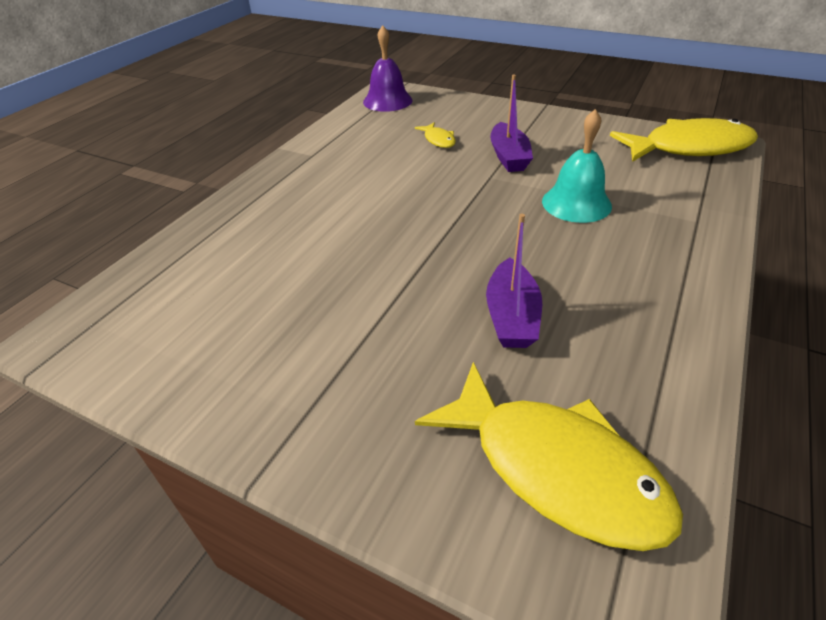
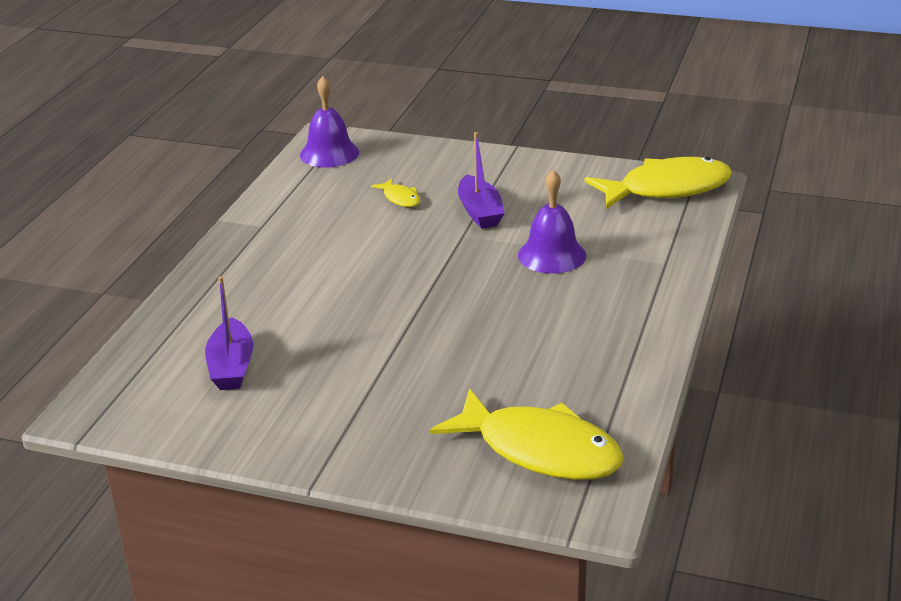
camera: 10 degrees left, 10 degrees down
purple boat [486,214,542,348] -> purple boat moved to [205,276,254,390]
turquoise bell [542,109,612,223] -> purple bell [518,169,586,274]

